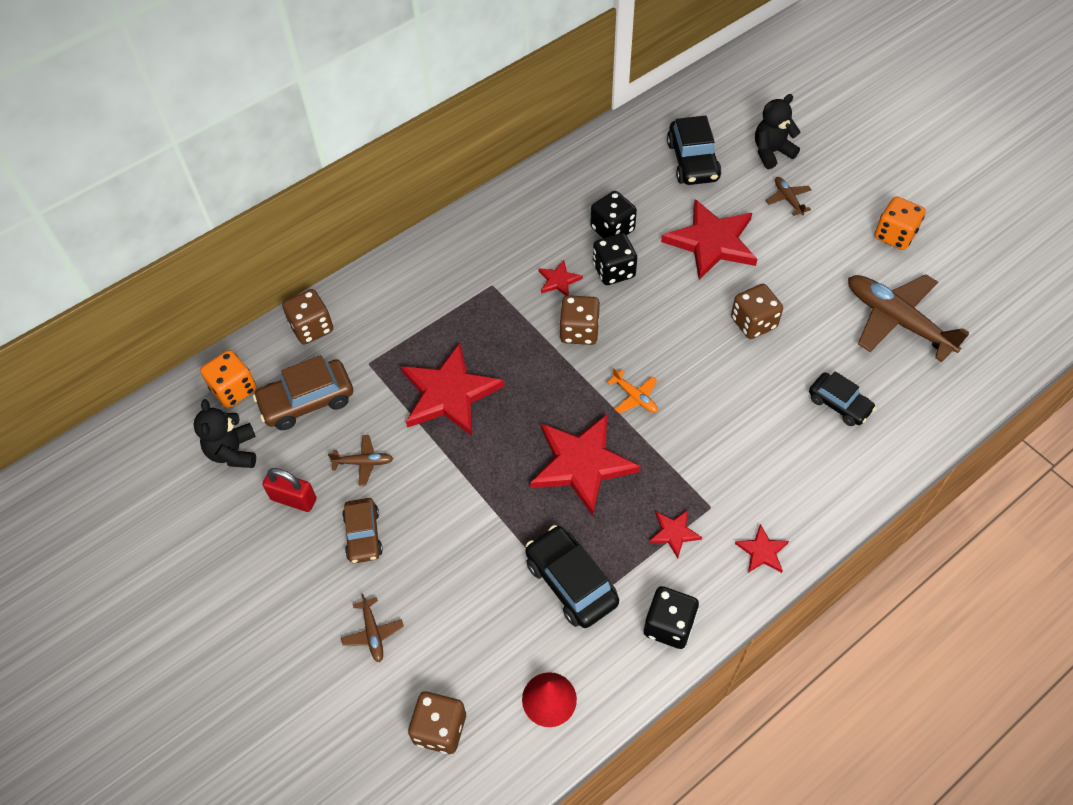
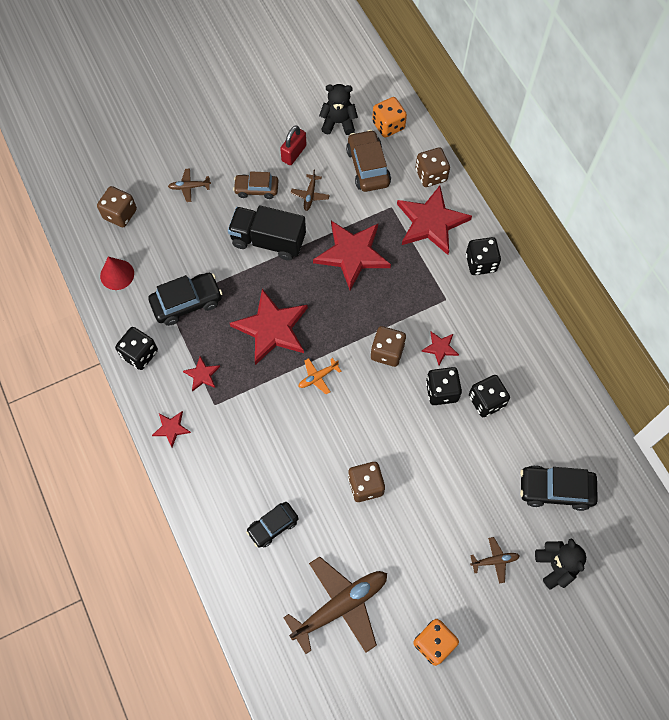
camera: 100 degrees right, 10 degrees up
red star [661,199,757,280] -> red star moved to [397,186,472,255]
none -> black truck [228,205,306,261]
none -> black dice [466,237,501,275]

